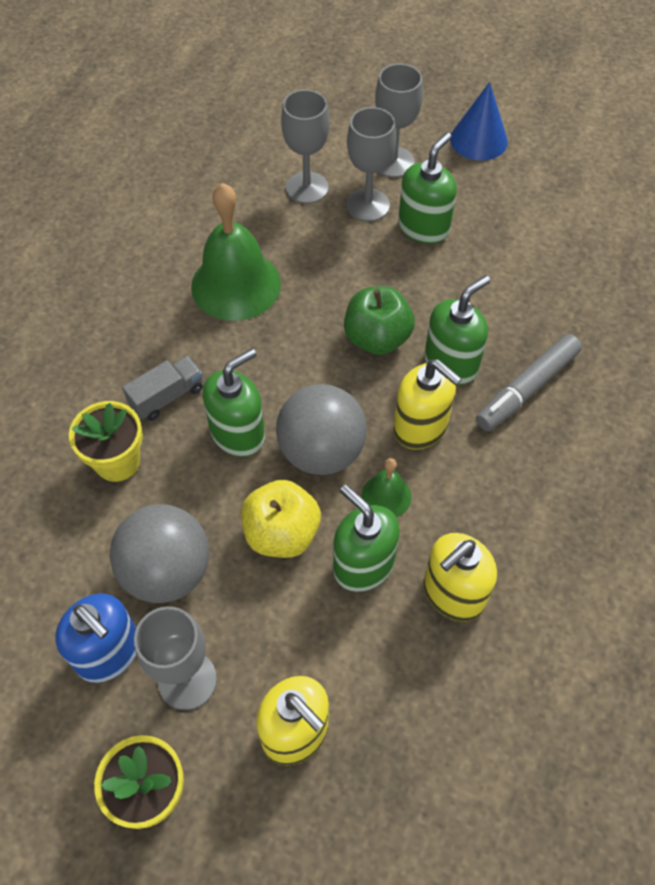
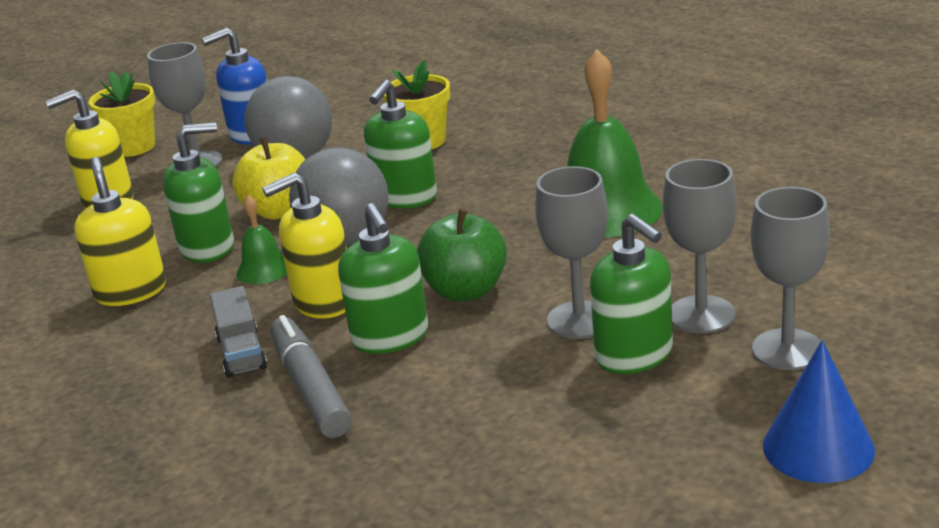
camera: 115 degrees right, 30 degrees down
grey truck [122,356,203,421] -> grey truck moved to [210,286,267,378]
green soap dispenser [203,348,265,457] -> green soap dispenser turned 45 degrees clockwise [364,80,437,208]
grey goblet [281,89,330,204] -> grey goblet moved to [535,166,608,339]

